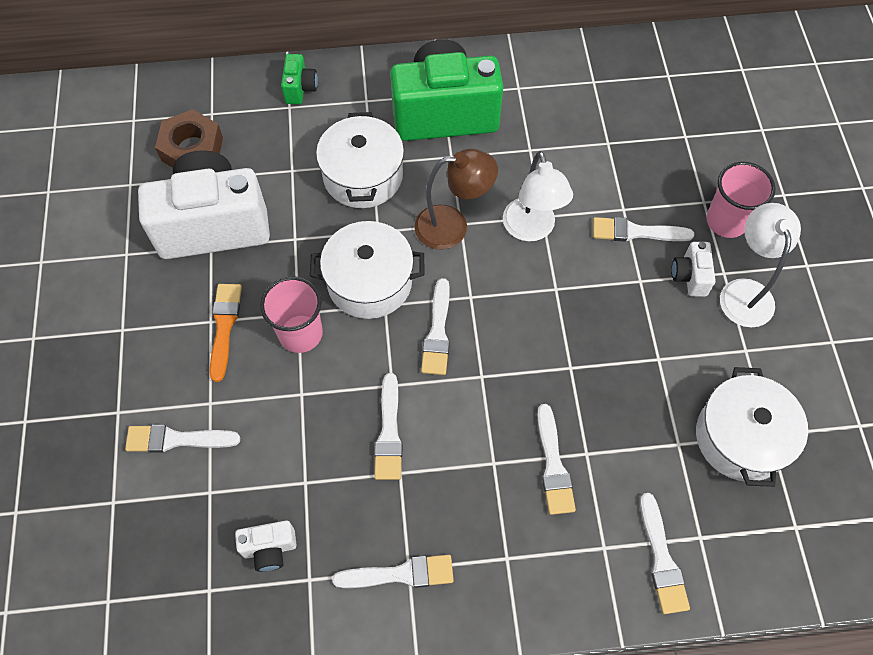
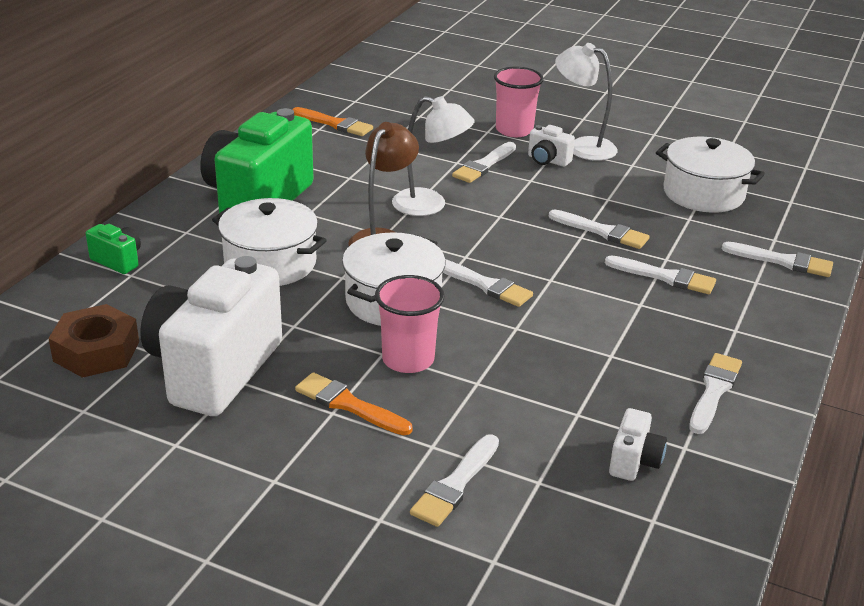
camera: 60 degrees left, 30 degrees down
white brush [374,373,402,480] -> white brush moved to [549,210,650,249]
none -> orange brush [292,107,373,136]

